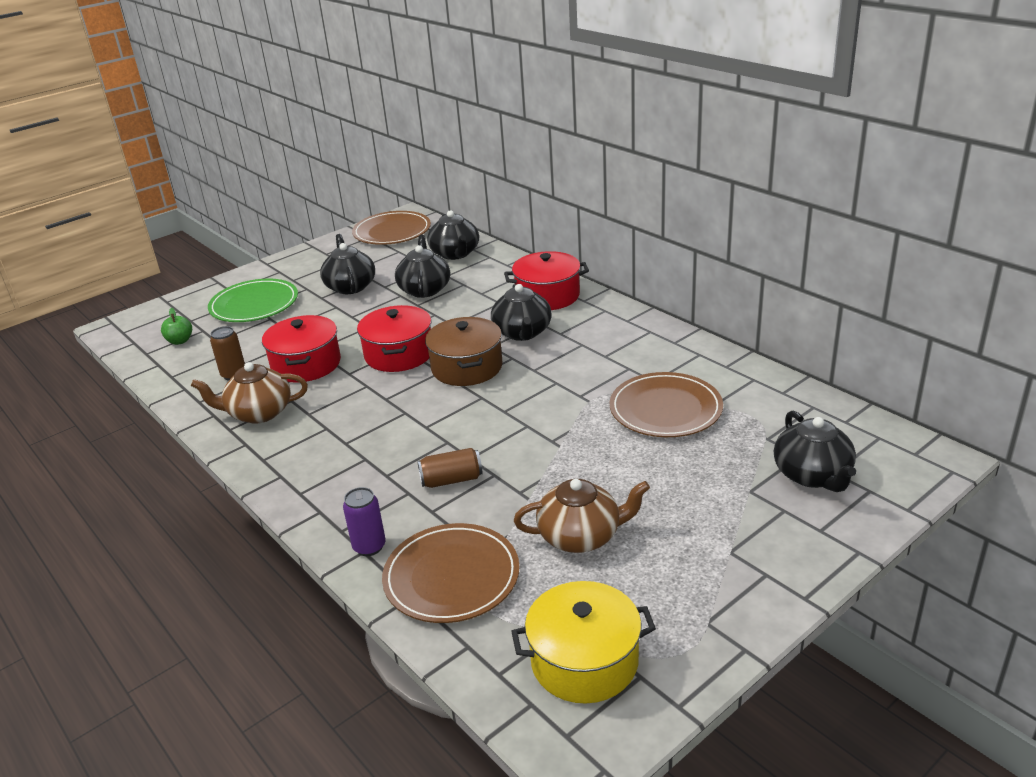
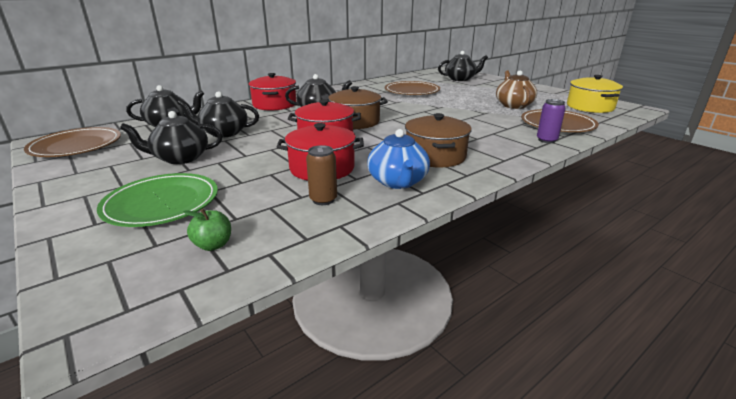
camera: 90 degrees left, 5 degrees down
brown teapot [191,362,308,424] -> blue teapot [367,129,430,189]
brown can [417,448,483,488] -> none
none -> brown pot [405,113,472,168]

